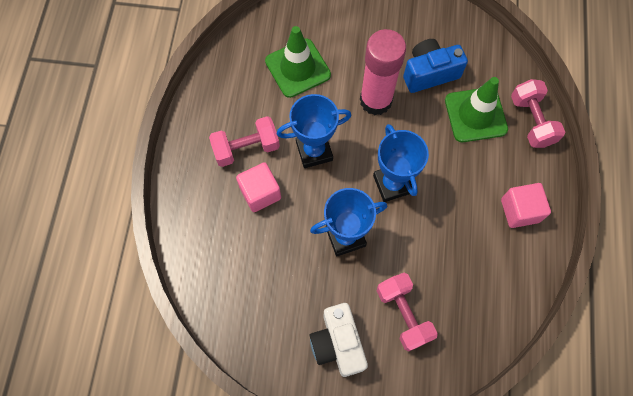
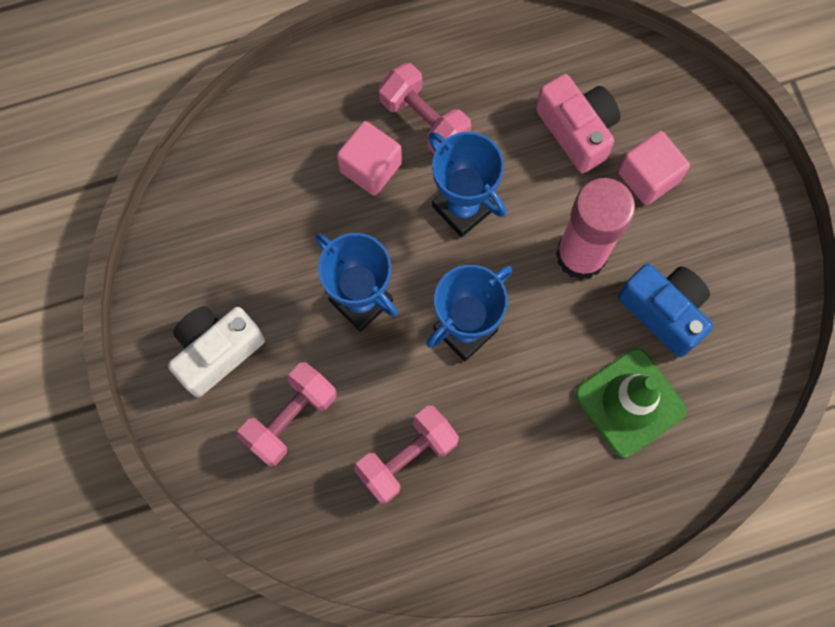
camera: 65 degrees right, 5 degrees up
green traffic cone [265,26,331,98] -> pink camera [536,74,620,173]
pink cube [501,183,551,228] -> pink cube moved to [618,131,690,205]
pink dumbbell [511,79,565,148] -> pink dumbbell moved to [354,406,459,504]

